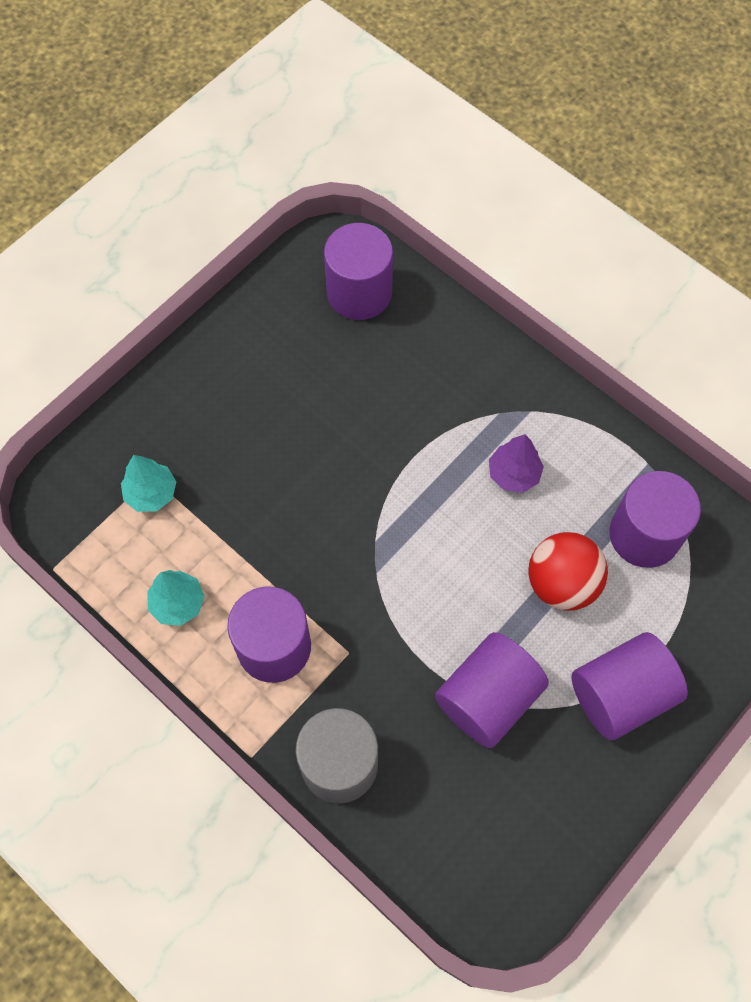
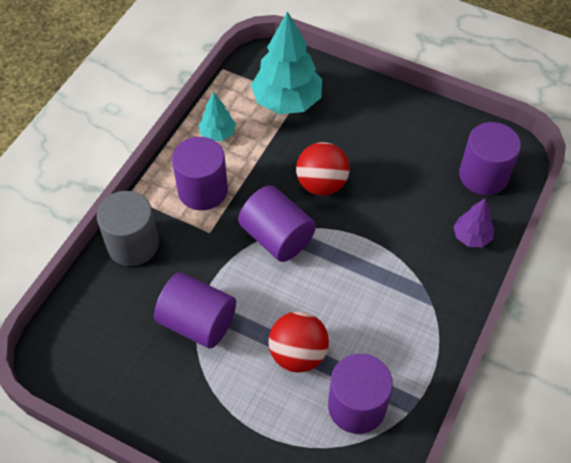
camera: 75 degrees right, 10 degrees down
turquoise tree [121,455,176,512] -> turquoise tree [251,11,322,114], size x1.95
purple tree [489,434,544,493] -> purple tree moved to [453,199,494,247]
purple cylinder [571,632,688,740] -> purple cylinder moved to [238,185,316,262]
none -> red ball [296,142,349,196]

